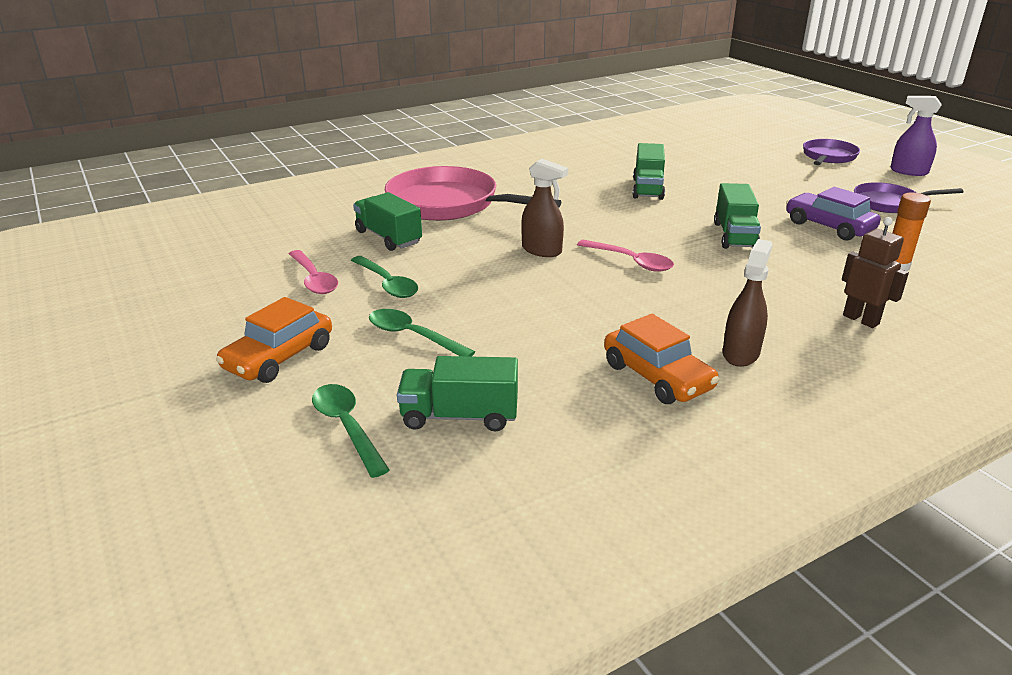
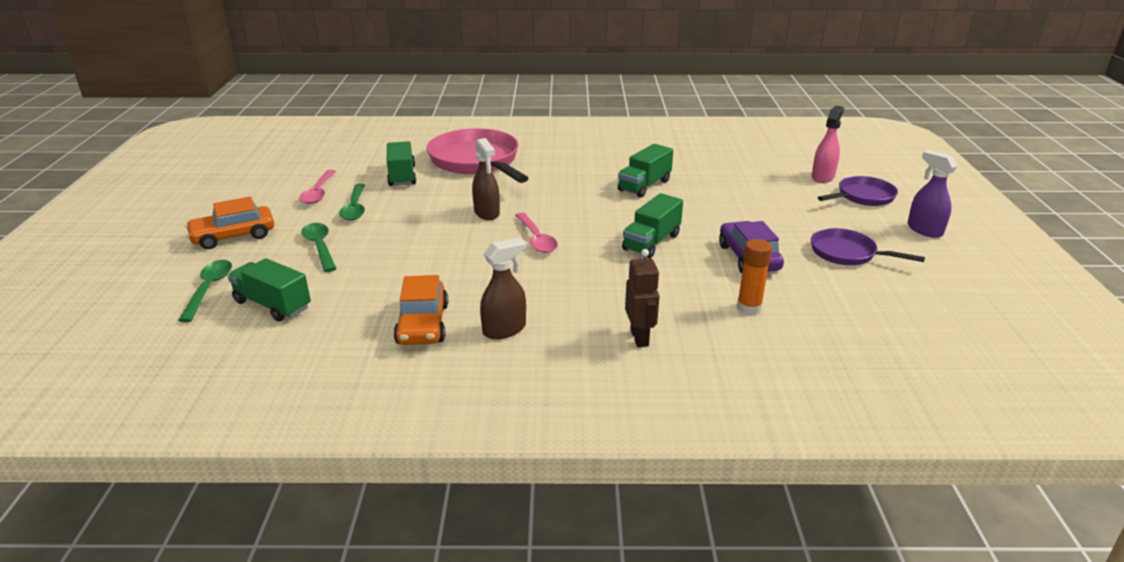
camera: 30 degrees right, 0 degrees up
none -> pink spray bottle [812,106,844,183]

